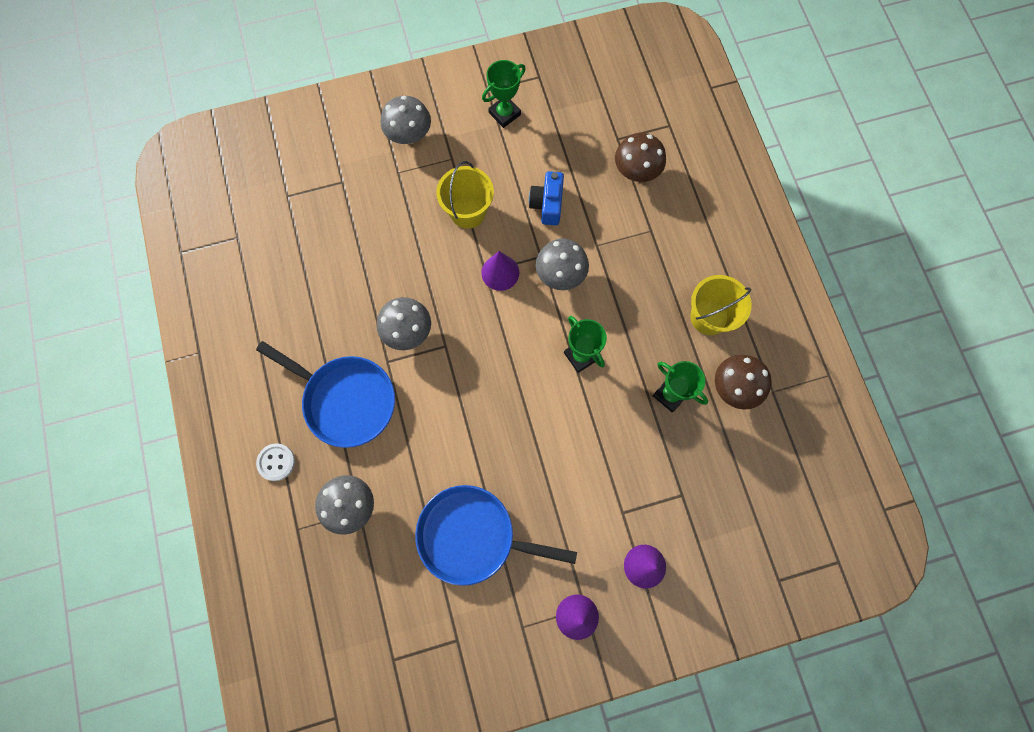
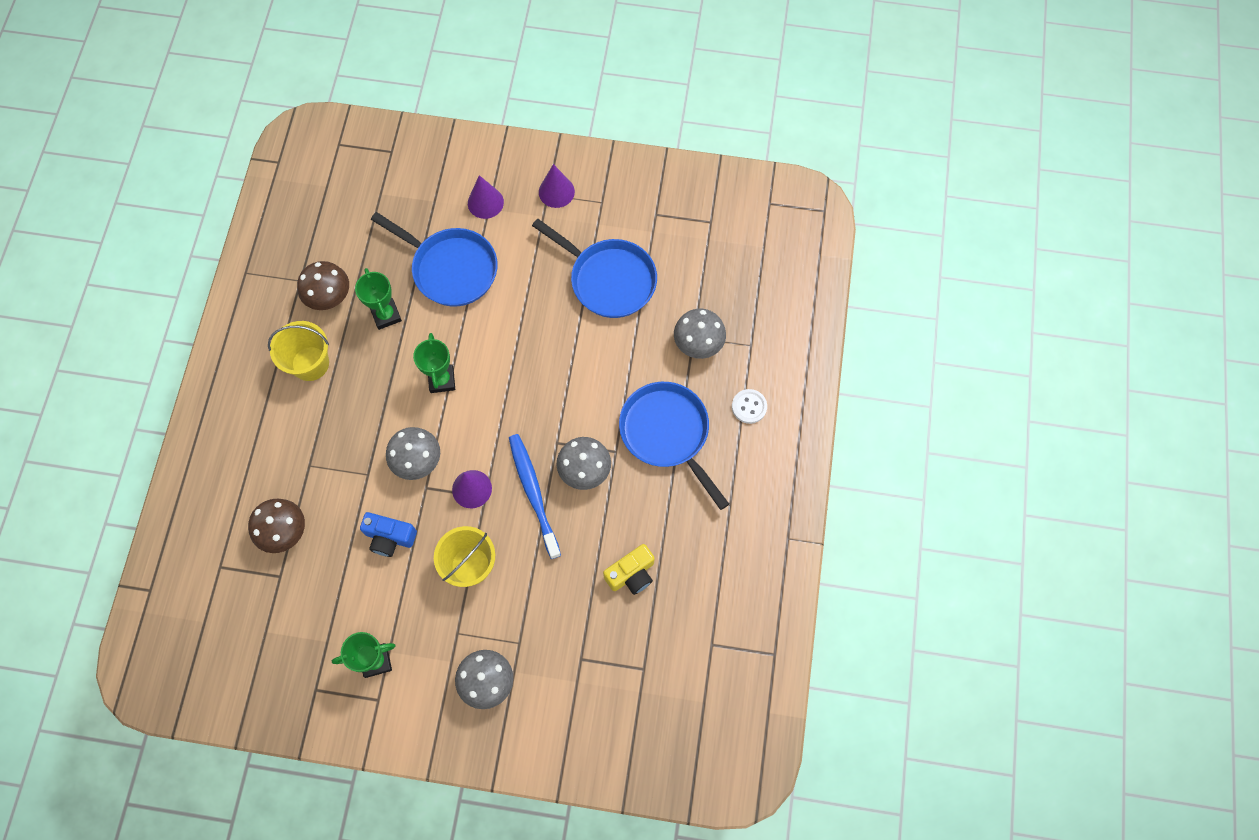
camera: 155 degrees left, 5 degrees down
blue camera [529,171,564,225] -> blue camera turned 75 degrees clockwise [360,512,417,557]
none -> blue pan [371,212,497,307]
none -> blue toothbrush [509,434,561,559]
none -> yellow camera [603,544,655,595]

